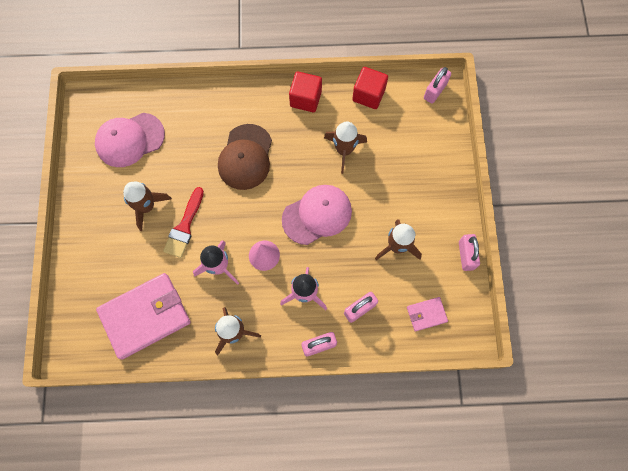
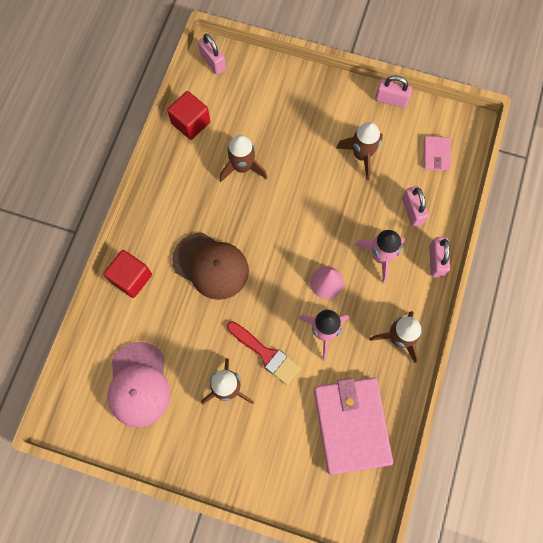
camera: 70 degrees left, 0 degrees up
pink cap [282,185,352,245] -> none
red cube [289,72,322,112] -> red cube moved to [103,250,152,298]

